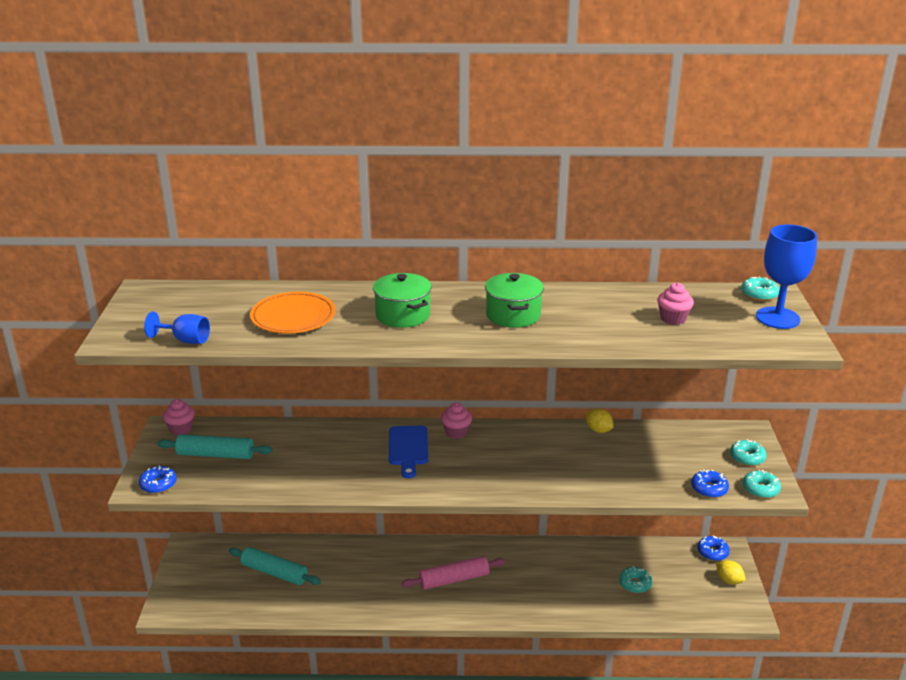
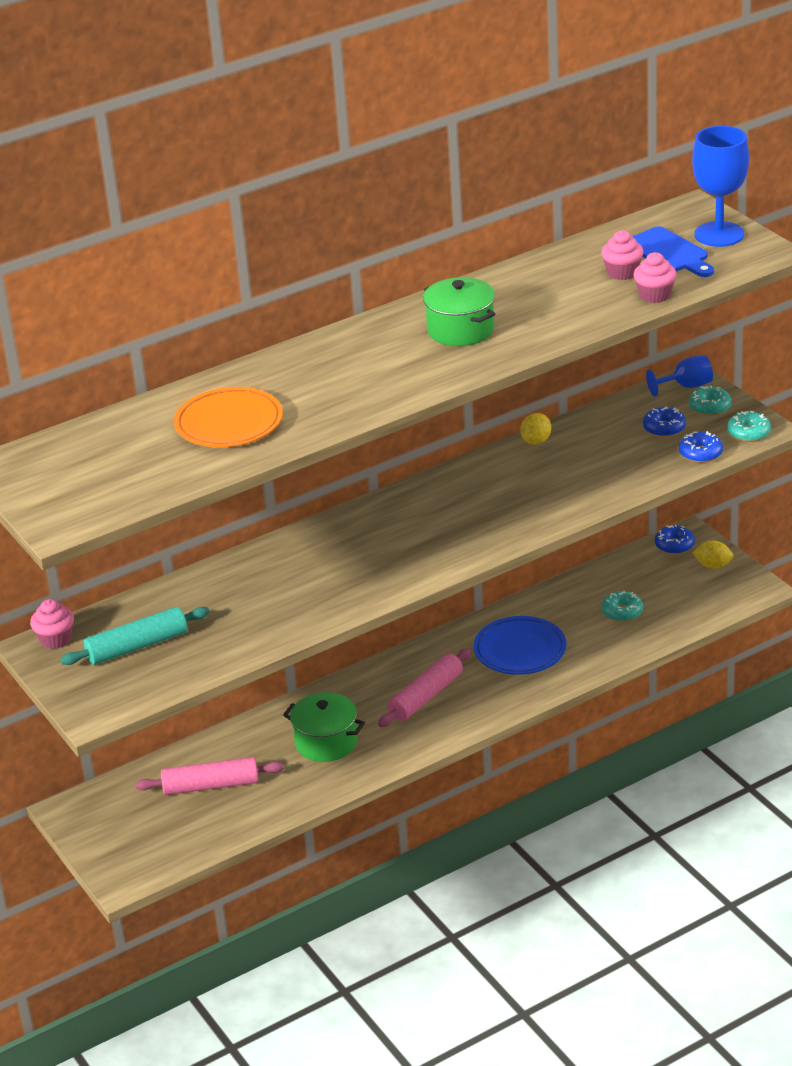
camera: 30 degrees left, 5 degrees up
blue donut [139,465,177,494] -> blue donut moved to [643,406,686,437]
blue goblet [144,312,210,344] -> blue goblet moved to [646,355,713,397]
turquoise rolling pin [229,547,321,585] -> pink rolling pin [135,757,284,795]
green pot [373,273,432,328] -> green pot moved to [283,692,365,762]
blue cutting board [389,426,428,478] -> blue cutting board moved to [632,226,714,277]
pink cupcake [441,402,472,439] -> pink cupcake moved to [633,252,677,303]
yellow lemon [586,409,614,433] -> yellow lemon turned 75 degrees counterclockwise [520,413,551,445]
turquoise donut [741,276,780,301] -> none
none -> blue plate [474,616,566,675]

